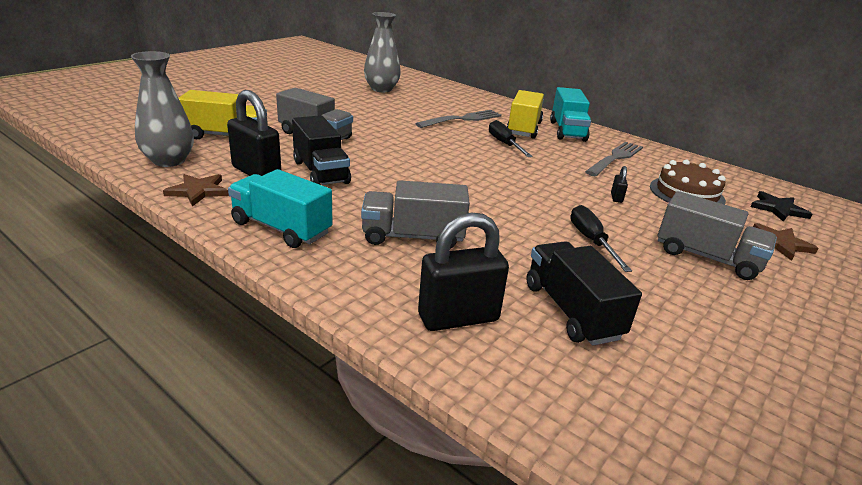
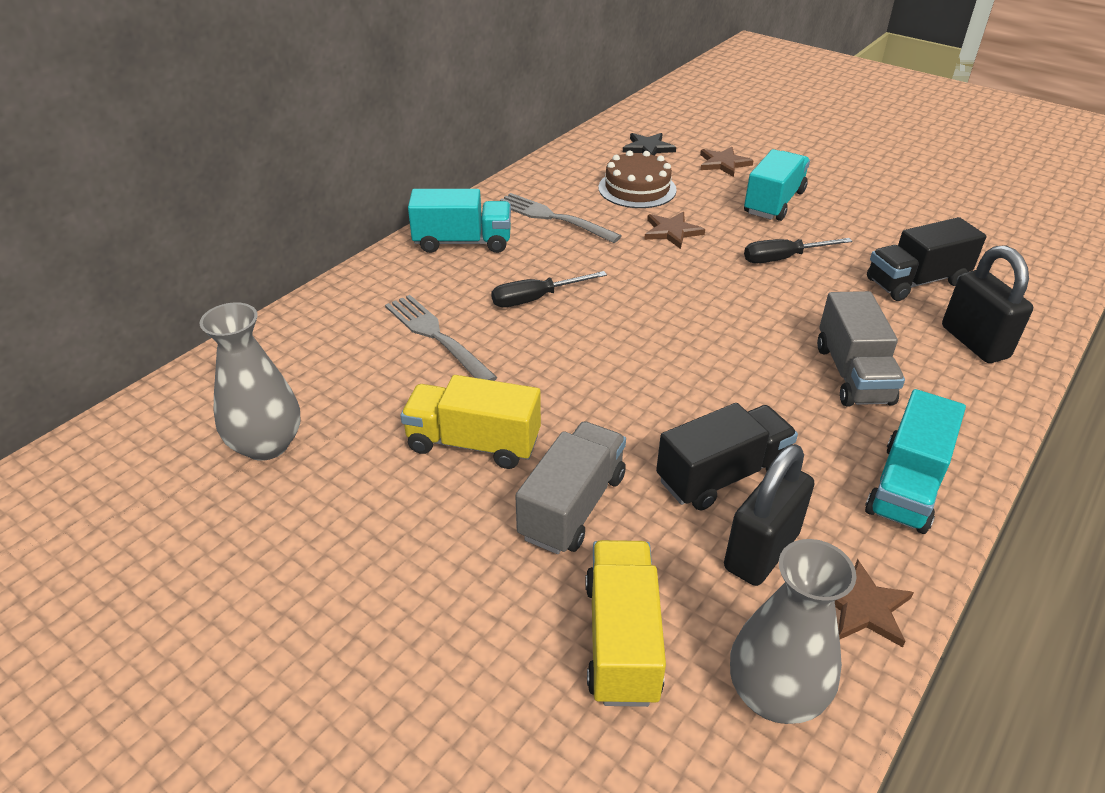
camera: 90 degrees left, 10 degrees up
yellow truck [507,90,544,139] -> yellow truck moved to [400,375,541,469]
black padlock [611,166,628,203] -> brown star [644,212,705,249]
grey truck [658,191,777,280] -> turquoise truck [744,149,810,221]

